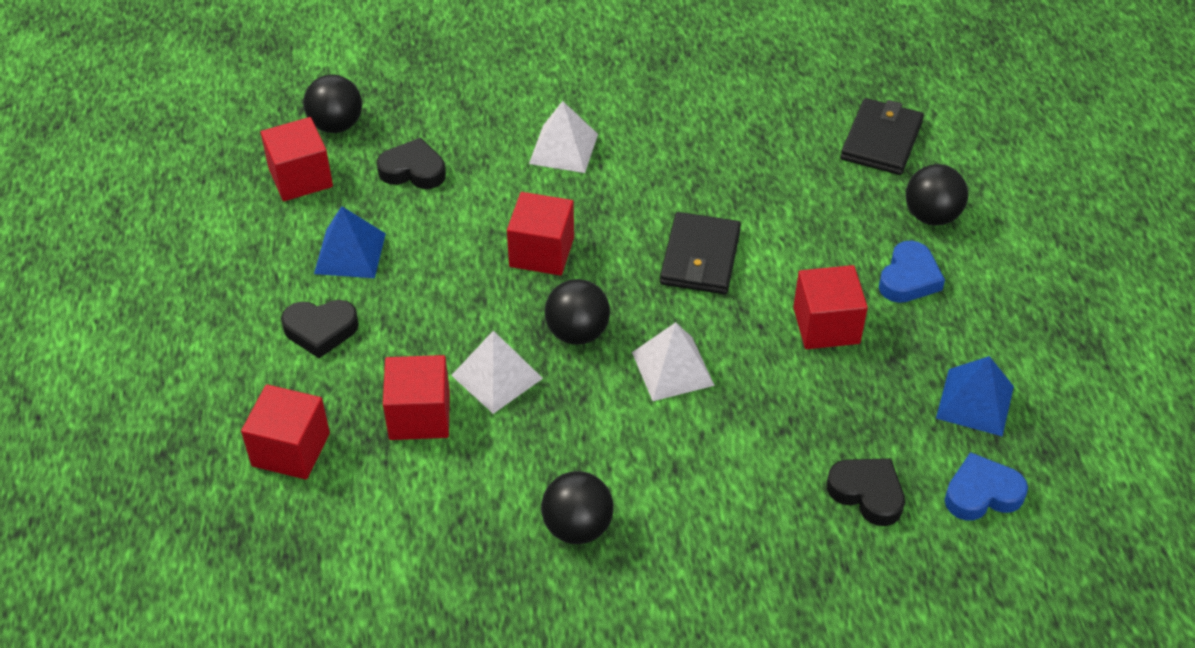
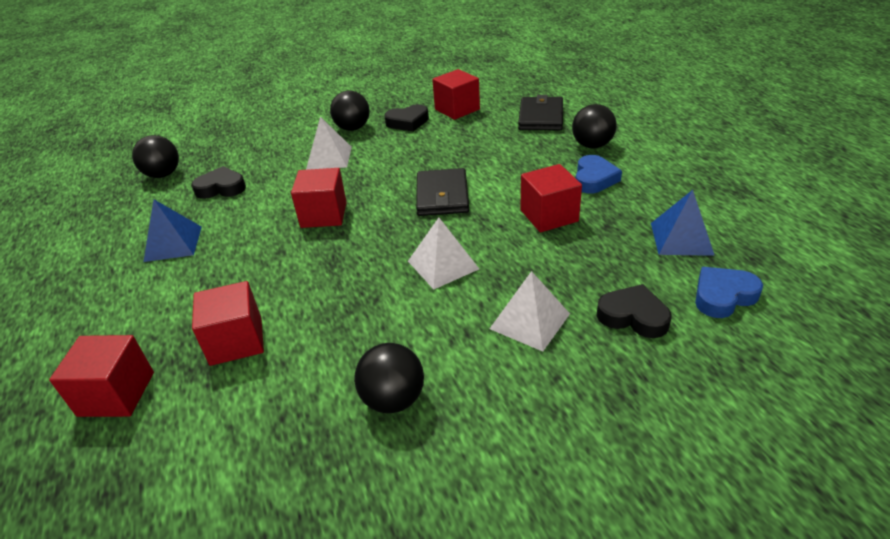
camera: 10 degrees left, 10 degrees down
red cube [261,117,333,201] -> red cube moved to [432,69,480,120]
black heart [281,300,359,358] -> black heart moved to [384,104,429,132]
white pyramid [451,330,543,414] -> white pyramid moved to [490,271,570,351]
black ball [545,279,610,345] -> black ball moved to [330,91,370,131]

